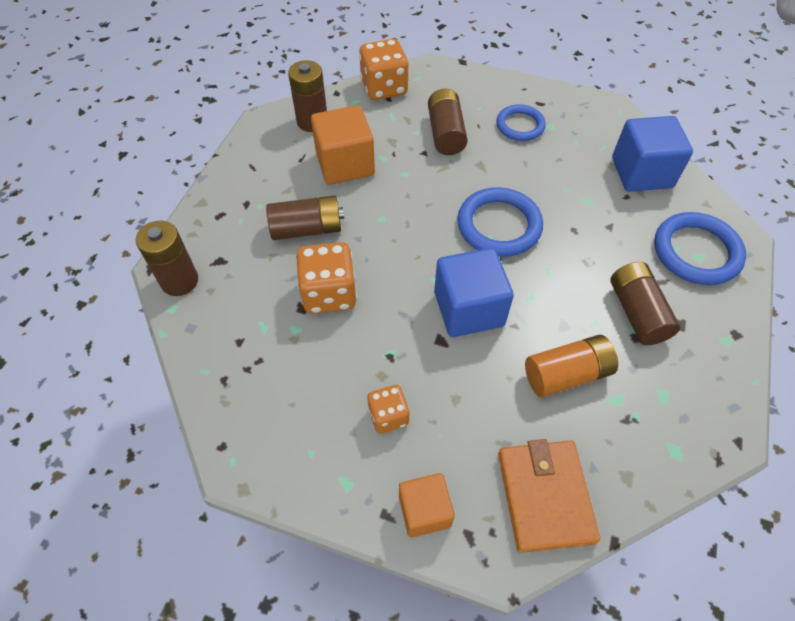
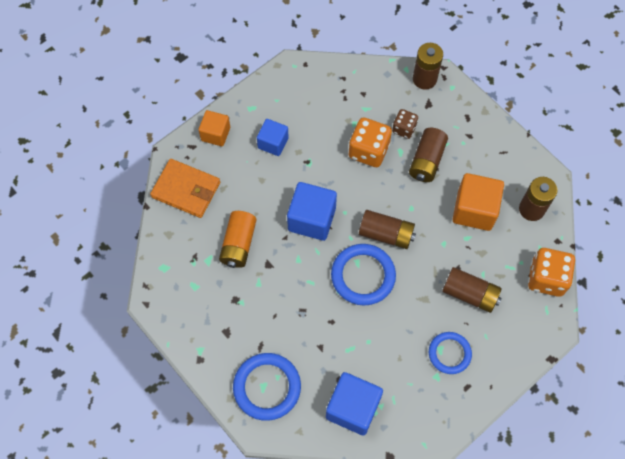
camera: 120 degrees right, 10 degrees up
orange dice [367,385,410,434] -> blue cube [257,119,289,156]
brown battery [610,262,680,345] -> brown battery moved to [359,210,416,249]
none -> brown dice [392,109,418,139]

